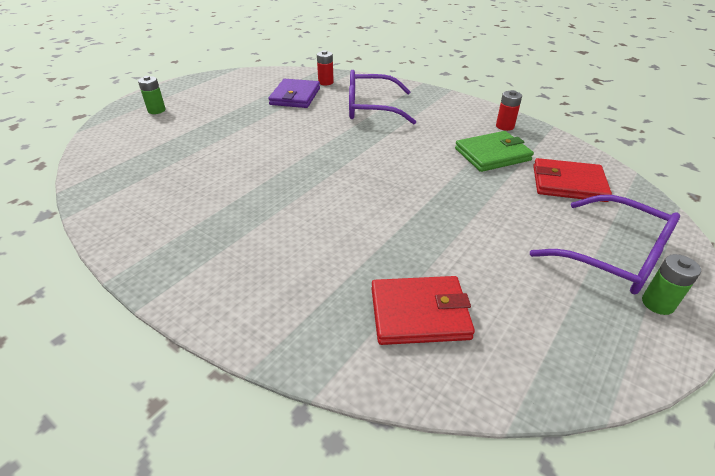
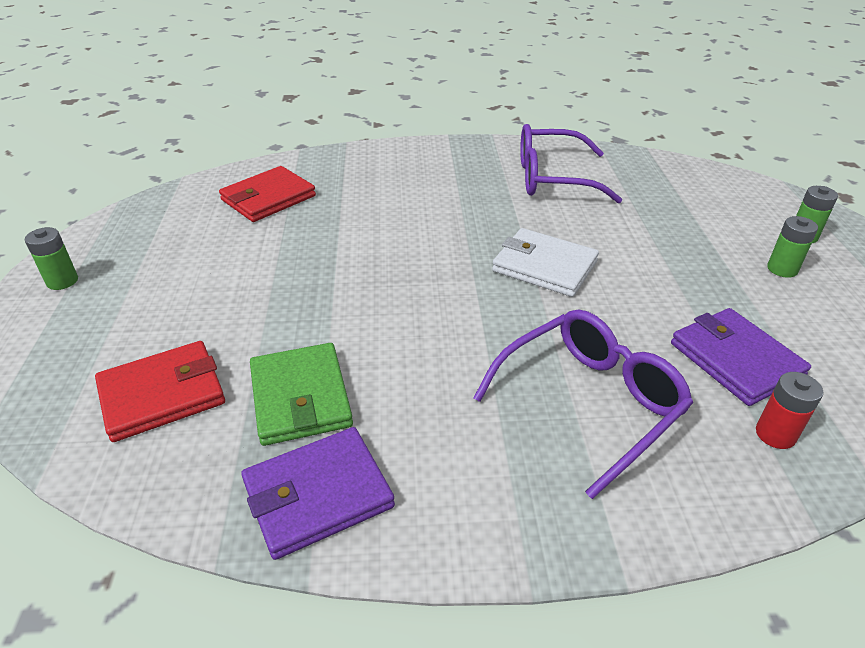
camera: 140 degrees right, 0 degrees up
green wallet [455,131,534,172] -> green wallet turned 45 degrees counterclockwise [250,343,353,446]
red battery [496,90,522,131] -> purple wallet [241,427,395,560]
purple glasses [530,195,680,294] -> purple glasses moved to [520,124,622,203]
none -> white wallet [492,228,599,297]
none -> green battery [767,216,818,278]

